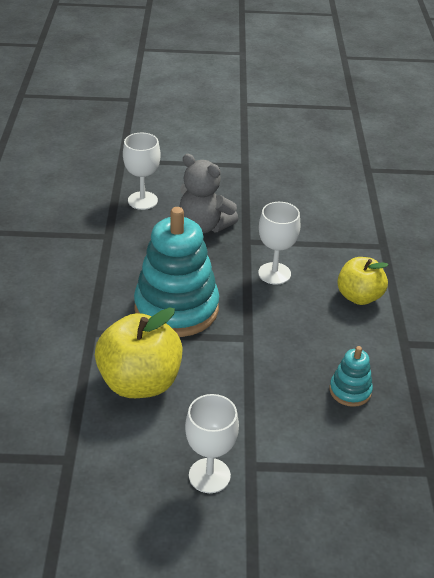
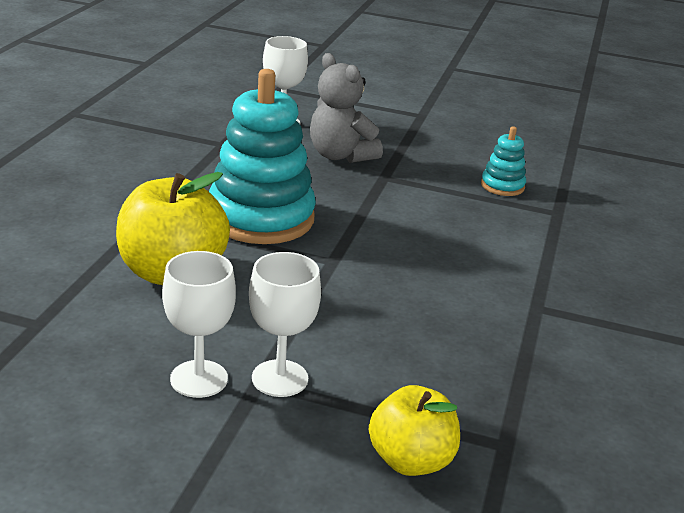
camera: 15 degrees right, 10 degrees down
white goblet [258,202,300,285] -> white goblet moved to [249,252,321,397]
turquoise stacking toy [329,346,373,407] -> turquoise stacking toy moved to [481,126,526,196]
yellow apple [337,257,388,305] -> yellow apple moved to [369,385,460,476]

